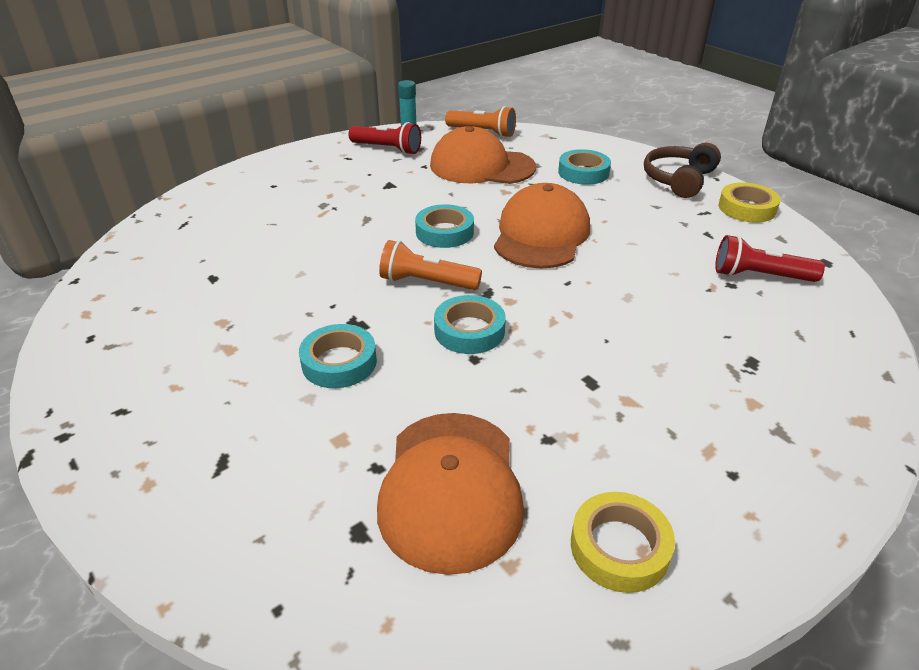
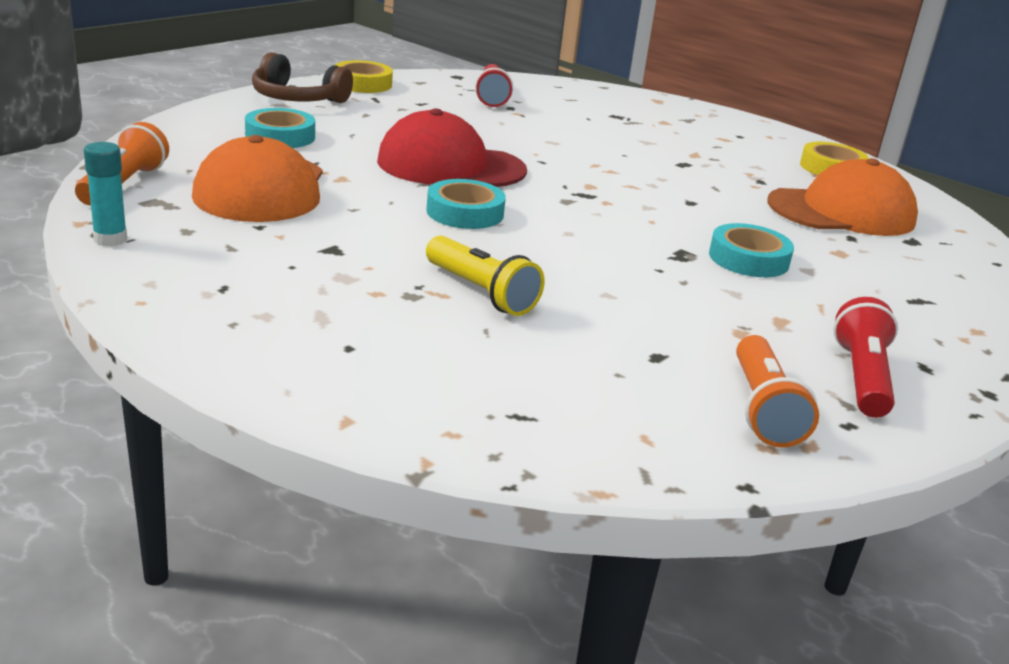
camera: 105 degrees left, 10 degrees down
red flashlight [348,122,421,155] -> red flashlight moved to [833,297,898,418]
orange flashlight [379,240,482,290] -> orange flashlight moved to [736,335,819,448]
turquoise tape [434,295,506,354] -> none
orange cap [494,183,590,269] -> red cap [377,109,527,187]
none -> yellow flashlight [426,236,545,316]

